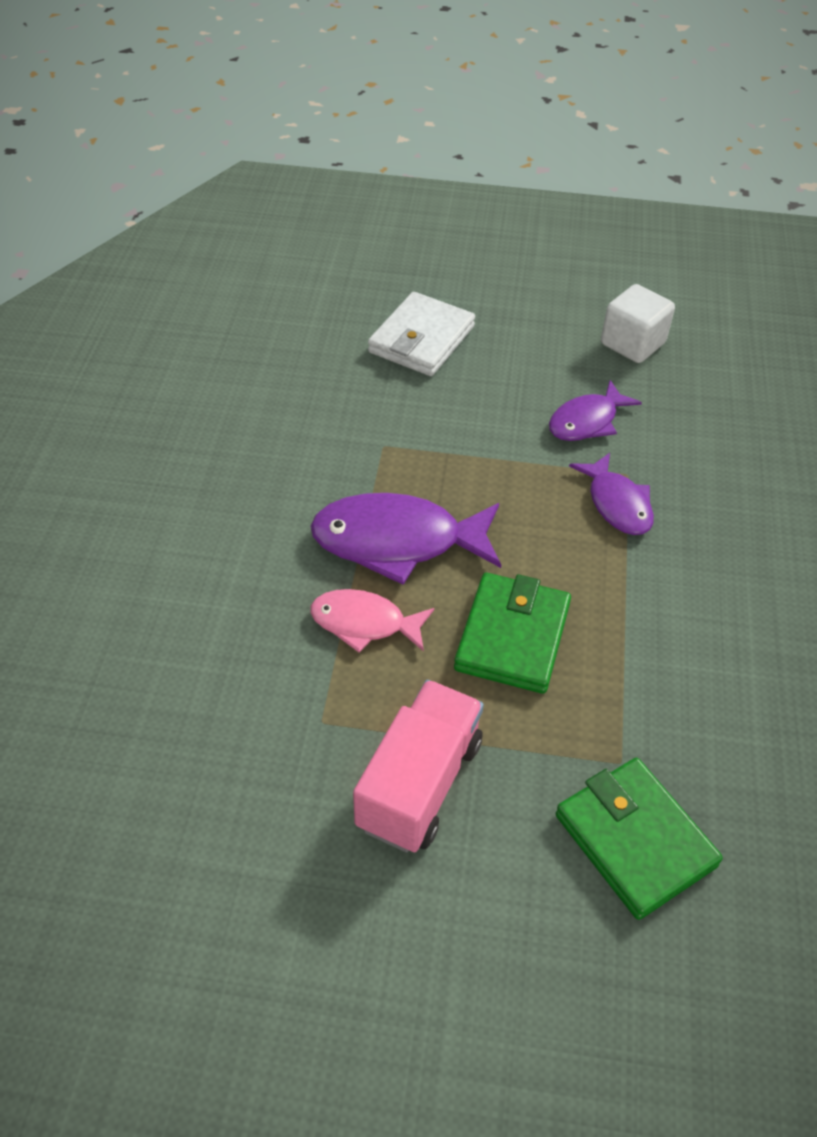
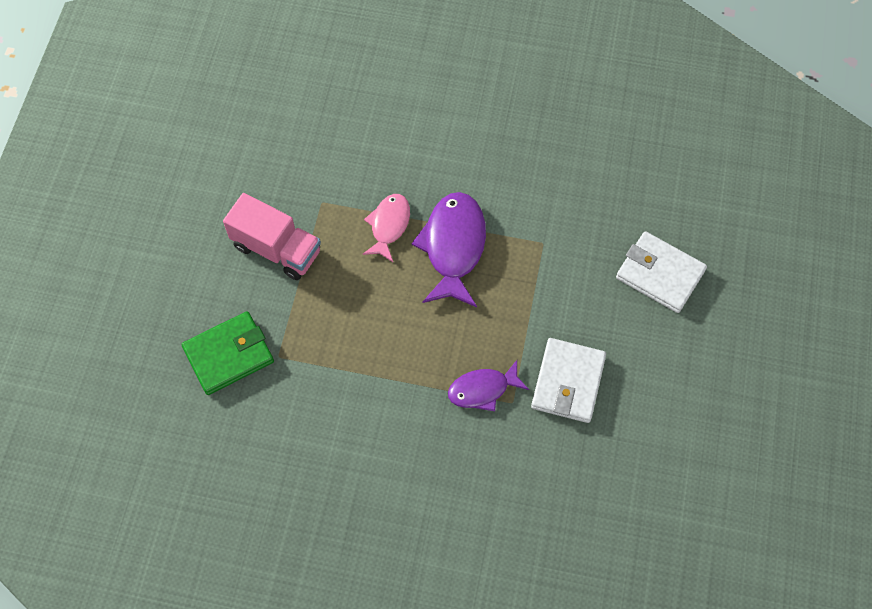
camera: 95 degrees right, 15 degrees up
green wallet [454,573,571,694] -> none
purple fish [549,380,642,441] -> white wallet [531,338,606,423]
white cube [601,284,675,363] -> none

